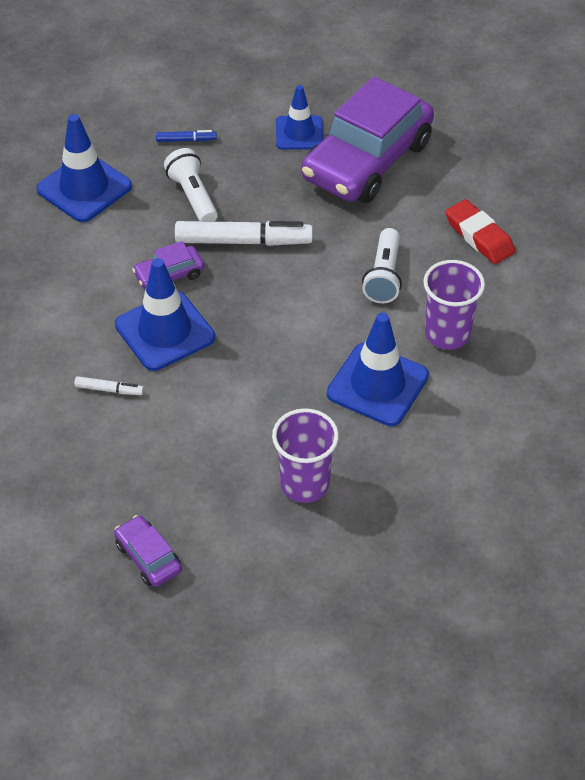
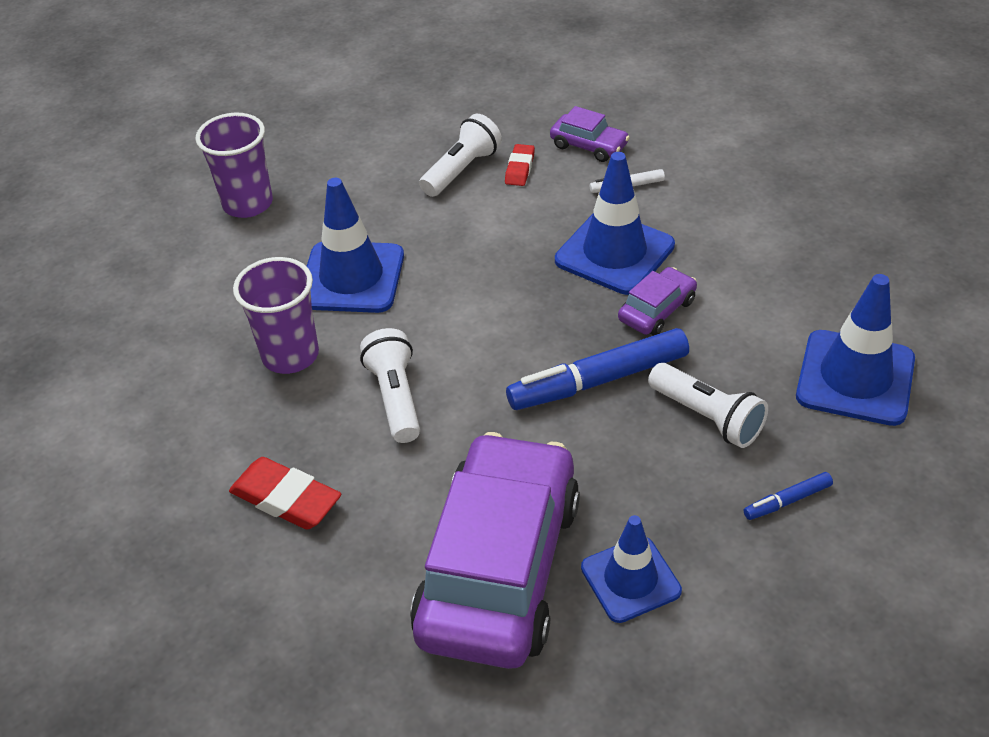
camera: 160 degrees right, 5 degrees down
purple car [114,515,182,587] -> purple car moved to [550,106,630,162]
white marker [175,221,313,246] -> blue marker [506,328,689,410]
purple cup [272,408,339,503] -> purple cup moved to [195,113,273,218]
none -> white flashlight [419,114,502,197]
none -> red eraser [505,144,535,186]

